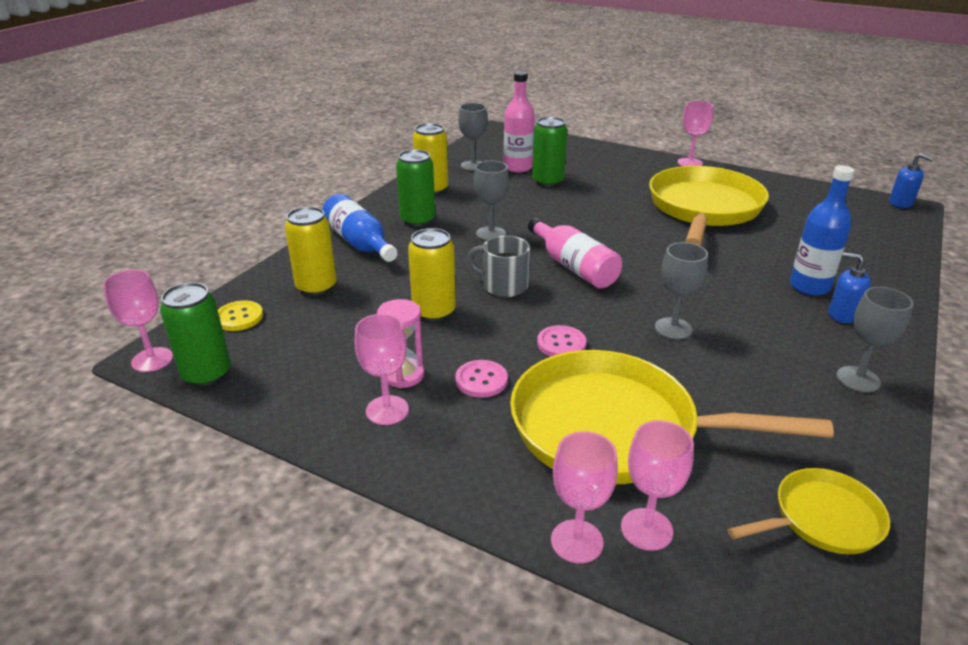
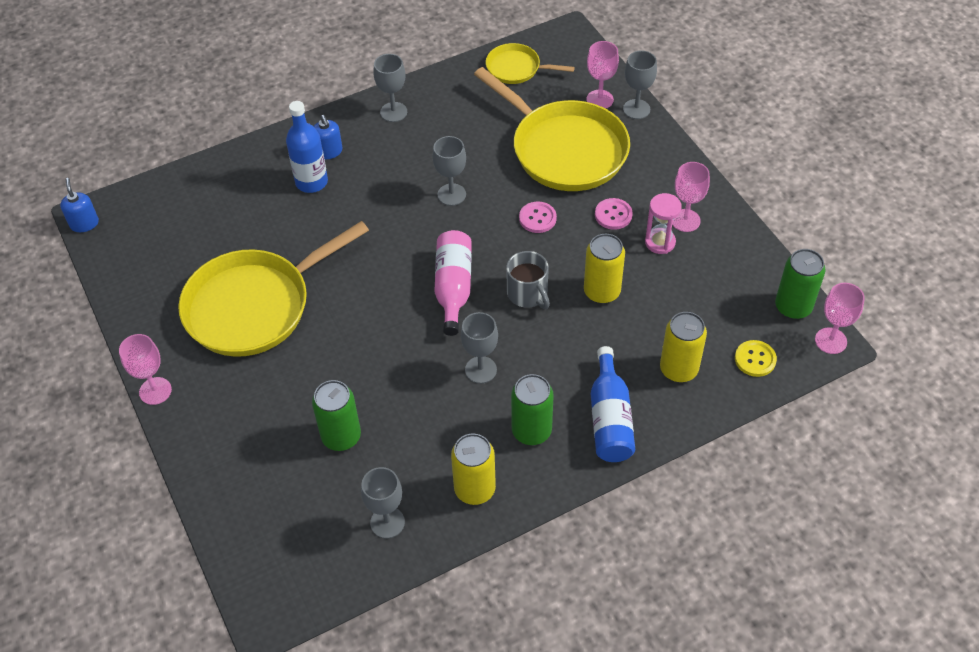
camera: 145 degrees left, 20 degrees up
pink bottle [504,71,535,173] -> none
pink goblet [551,431,618,563] -> grey goblet [623,50,657,119]

